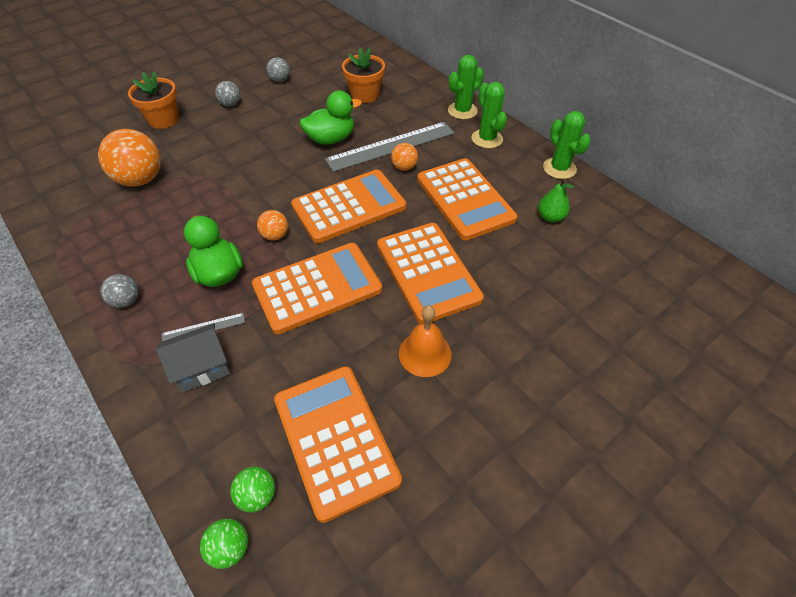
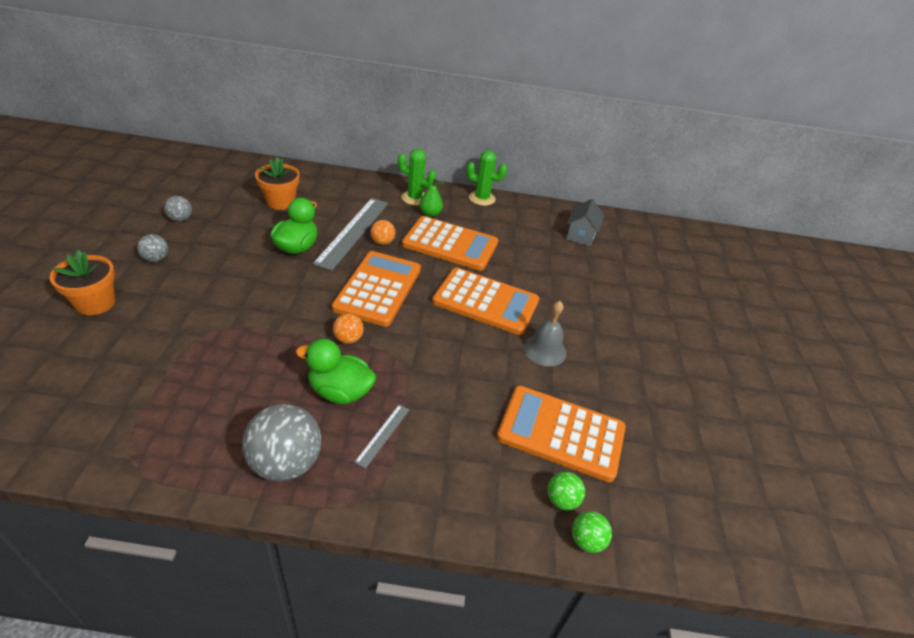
camera: 50 degrees left, 10 degrees down
orange ball [98,129,161,187] -> none
grey ball [101,274,138,308] -> grey ball [242,404,321,481], size x1.98
grey house [156,323,231,393] -> grey house moved to [566,199,604,246]
orange calculator [252,243,382,334] -> none
orange bell [399,305,452,377] -> grey bell [524,301,567,366]
green cactus [448,55,484,119] -> none
green pear [538,178,574,223] -> green pear moved to [419,179,445,217]

